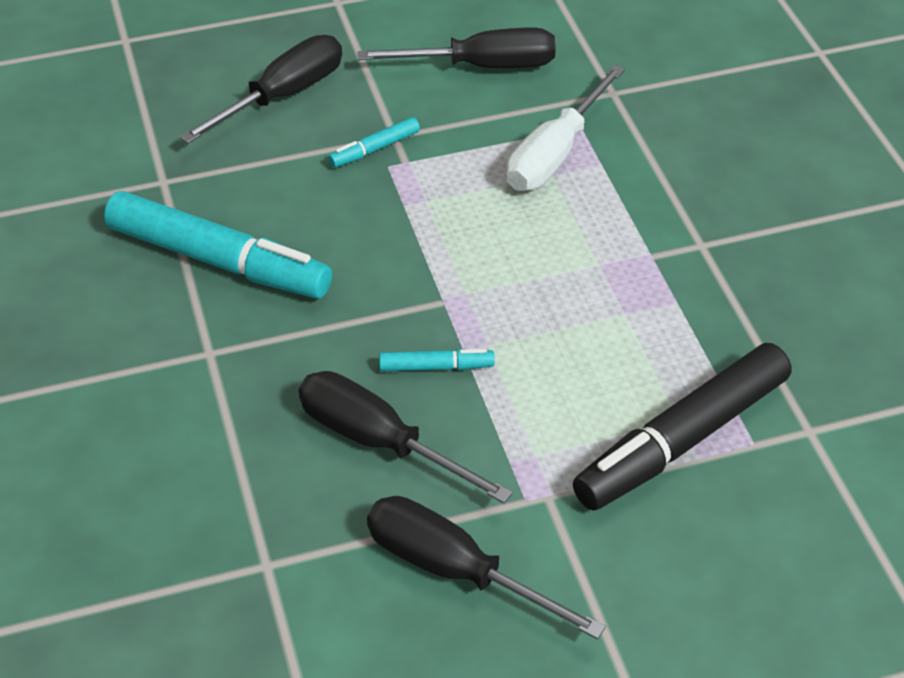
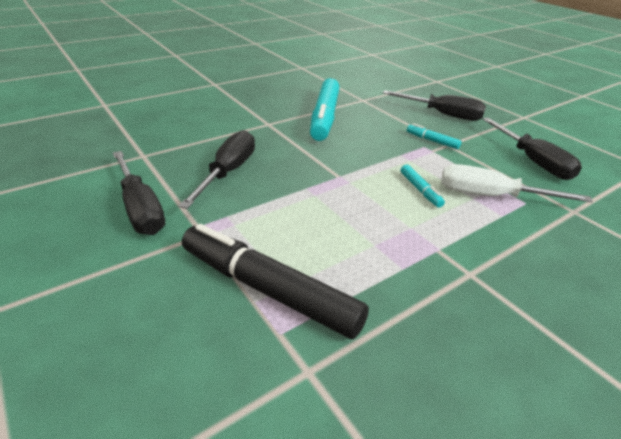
camera: 70 degrees right, 10 degrees down
black screwdriver [367,496,606,639] -> black screwdriver turned 135 degrees clockwise [113,151,165,235]
turquoise marker [379,349,495,371] -> turquoise marker moved to [401,165,445,208]

